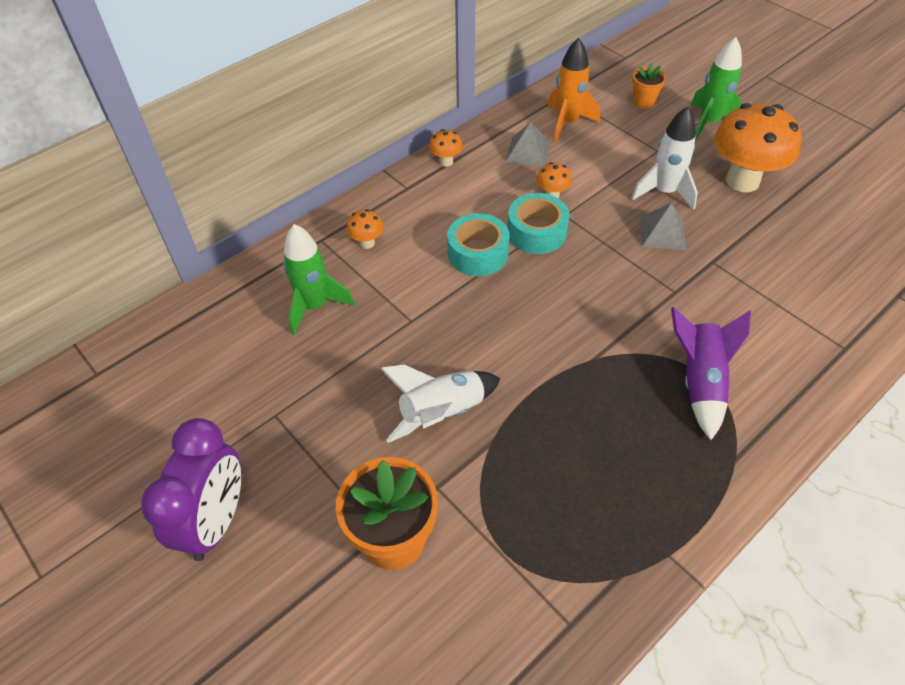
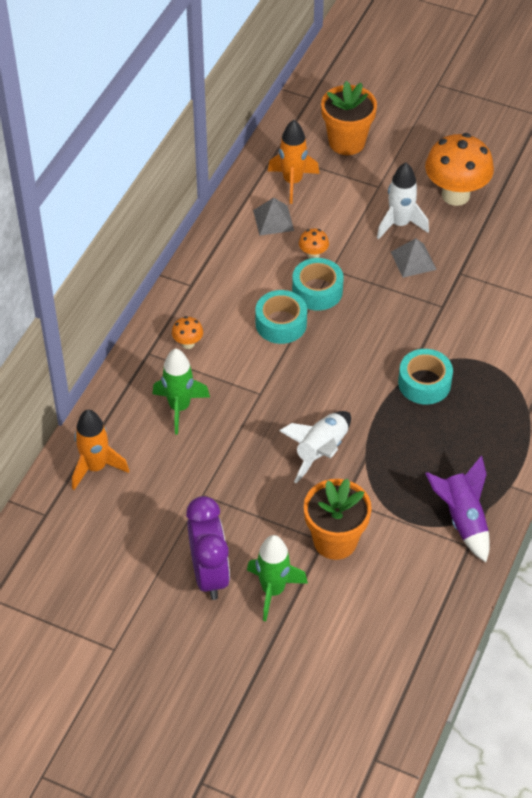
camera: 25 degrees left, 0 degrees up
orange mushroom [429,129,463,167] -> none
orange flower pot [632,63,666,109] -> orange flower pot [321,81,377,155], size x1.87
purple rocket [671,307,751,440] -> purple rocket moved to [425,456,490,562]
green rocket [691,37,742,140] -> green rocket moved to [247,535,308,621]
none -> orange rocket [72,410,129,490]
none -> turquoise tape [398,349,453,405]

